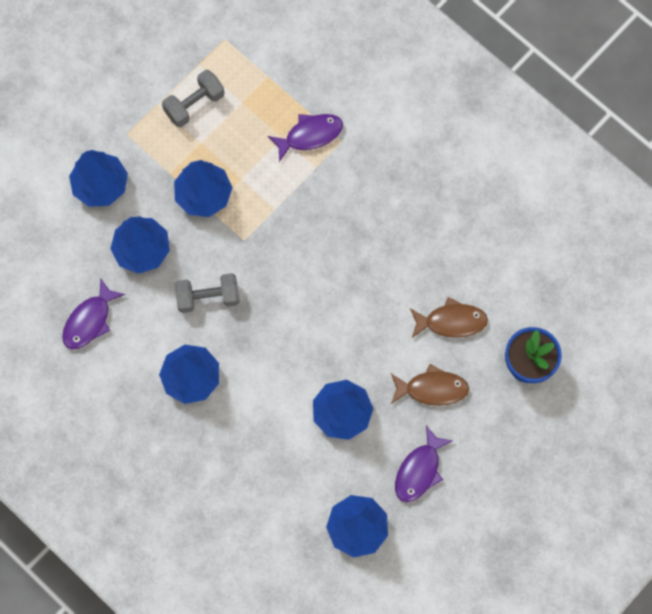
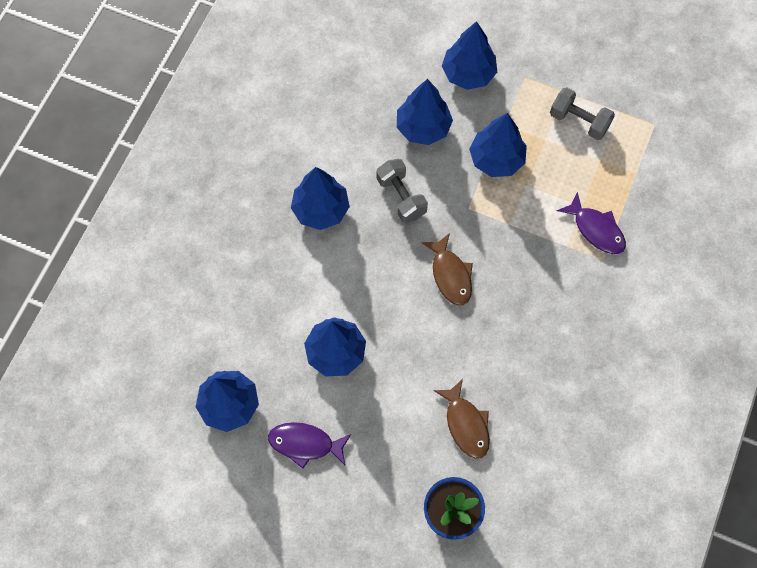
camera: 70 degrees right, 5 degrees down
purple fish [62,278,125,349] -> none
brown fish [391,364,469,406] -> brown fish moved to [422,233,473,306]

